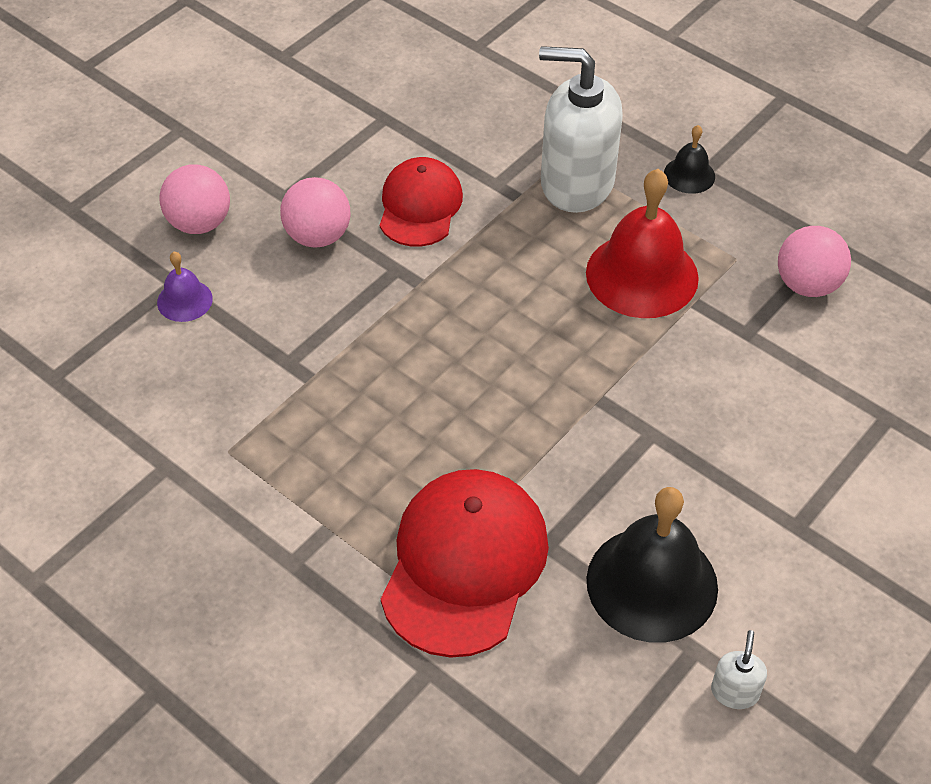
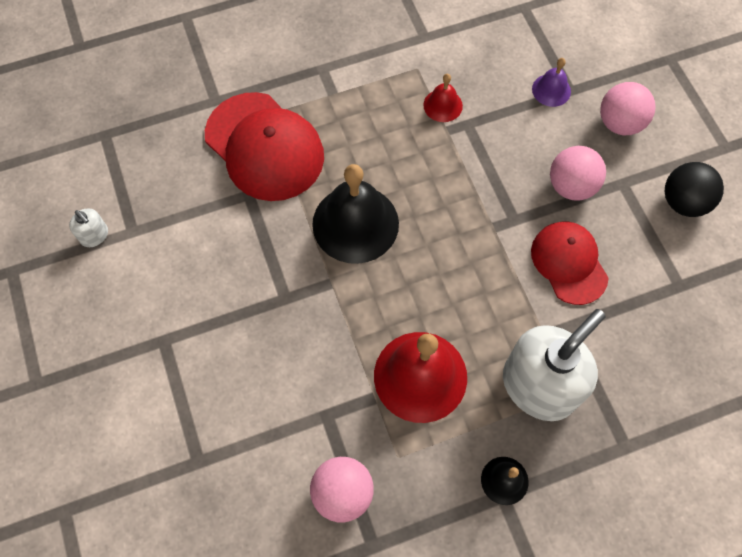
camera: 120 degrees right, 15 degrees up
red cap [380,157,463,247] -> red cap turned 150 degrees counterclockwise [531,222,609,305]
black bell [586,487,718,643] -> black bell moved to [312,164,399,264]
none -> red bell [423,74,463,122]
none -> black ball [664,162,724,217]

